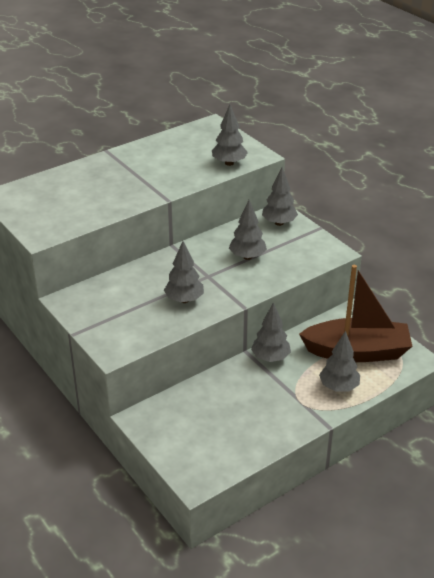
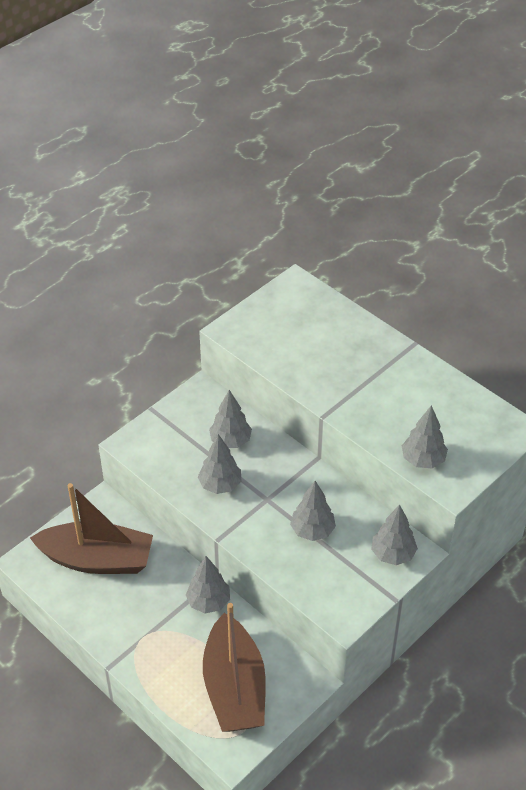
camera: 80 degrees right, 10 degrees up
grey tree [319,331,360,391] -> grey tree moved to [209,390,252,448]
none -> brown boat [30,483,153,574]

